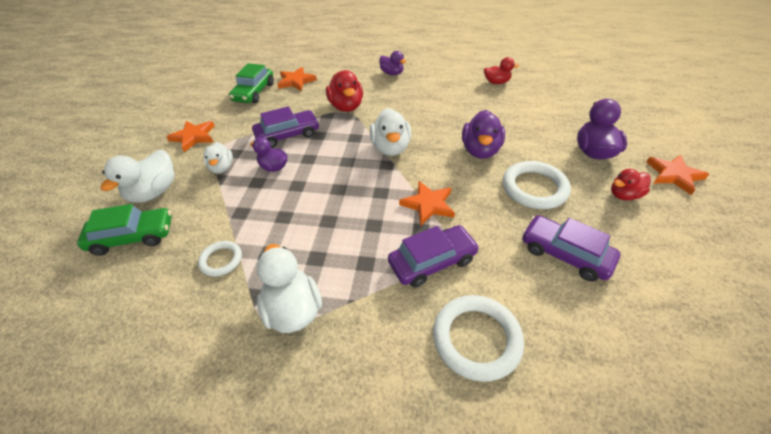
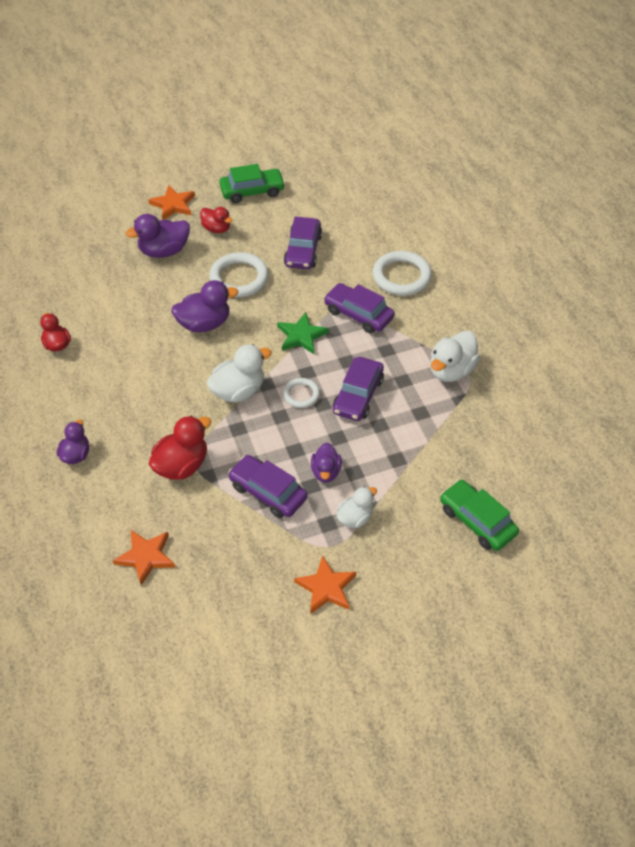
camera: 120 degrees left, 5 degrees up
white duck [100,150,175,203] -> none
white ring [198,241,242,277] -> white ring moved to [283,378,320,408]
green car [229,63,274,103] -> green car moved to [219,164,285,203]
orange star [399,181,455,225] -> green star [277,312,329,354]
none -> purple car [333,357,384,421]

